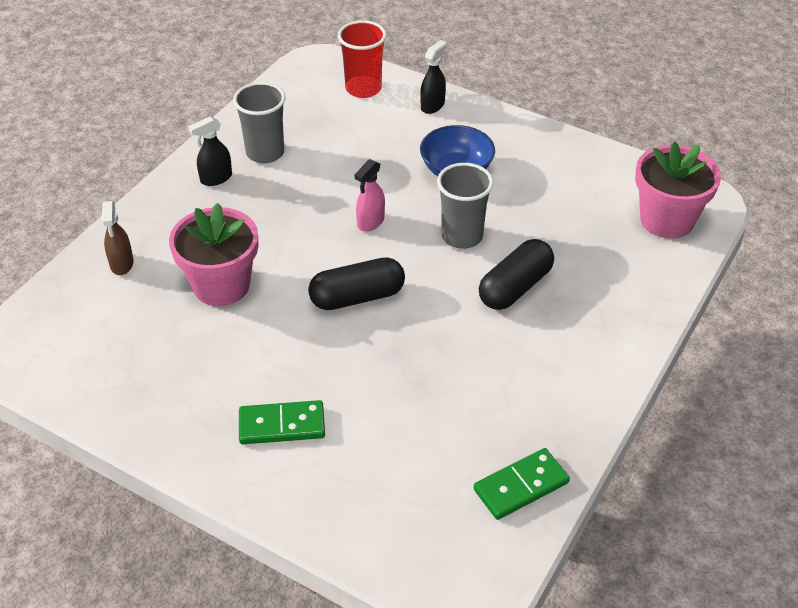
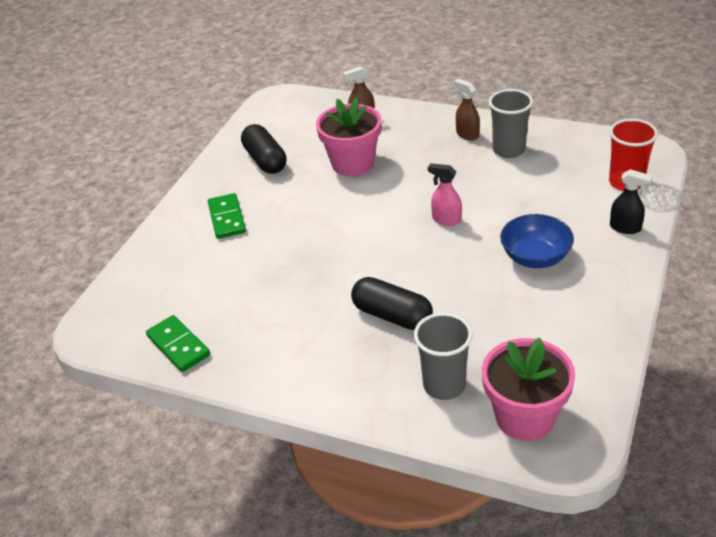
camera: 85 degrees right, 5 degrees down
black spray bottle [188,116,232,186] -> brown spray bottle [454,79,480,140]
black capsule [308,257,405,310] -> black capsule moved to [241,124,286,174]
grey cup [437,163,494,249] -> grey cup moved to [414,313,472,400]

